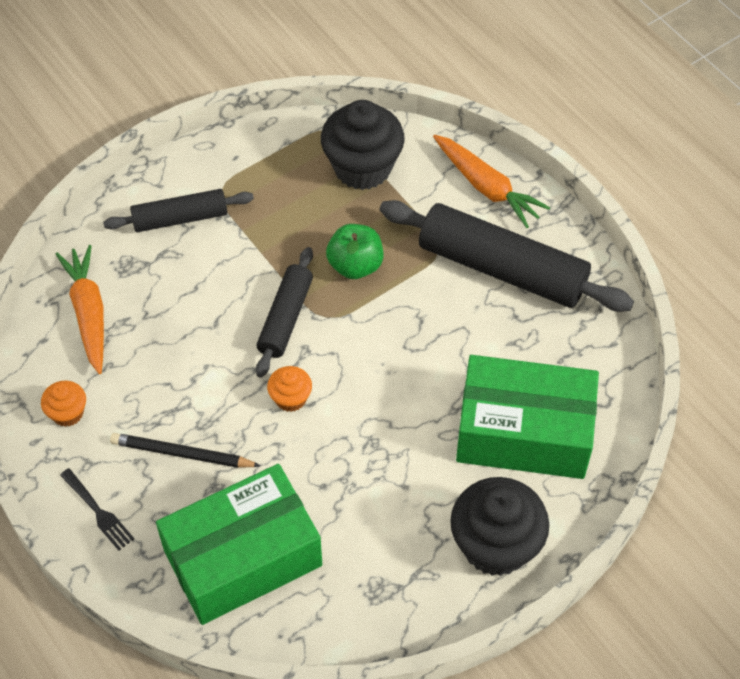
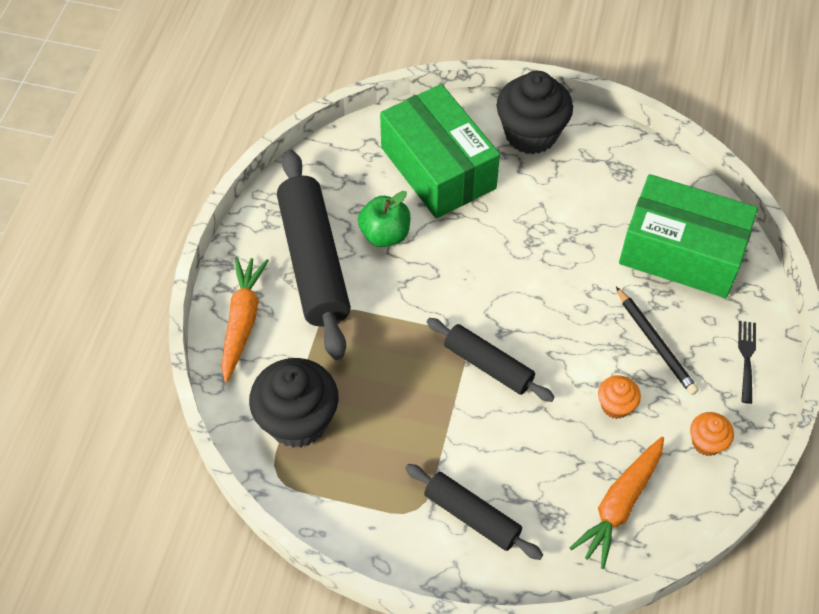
camera: 130 degrees left, 0 degrees up
black rolling pin [256,247,313,378] -> black rolling pin turned 60 degrees clockwise [426,318,555,402]
orange cupcake [267,366,312,412] -> orange cupcake moved to [598,375,641,419]
green apple [326,224,383,279] -> green apple moved to [358,191,410,247]

